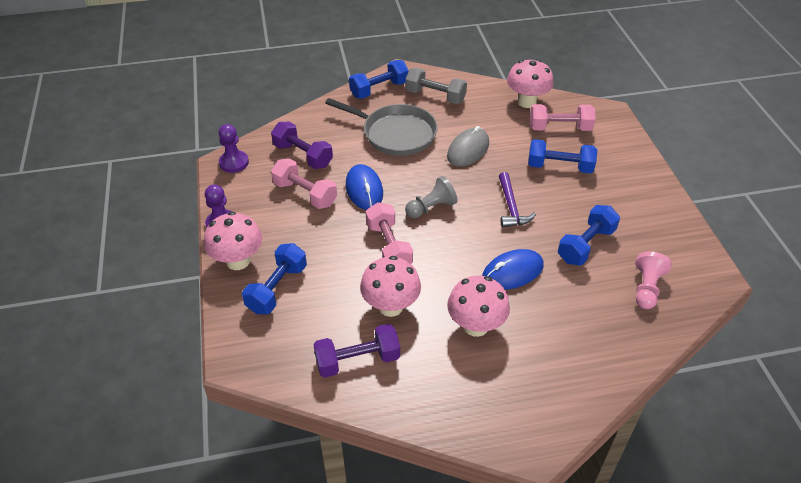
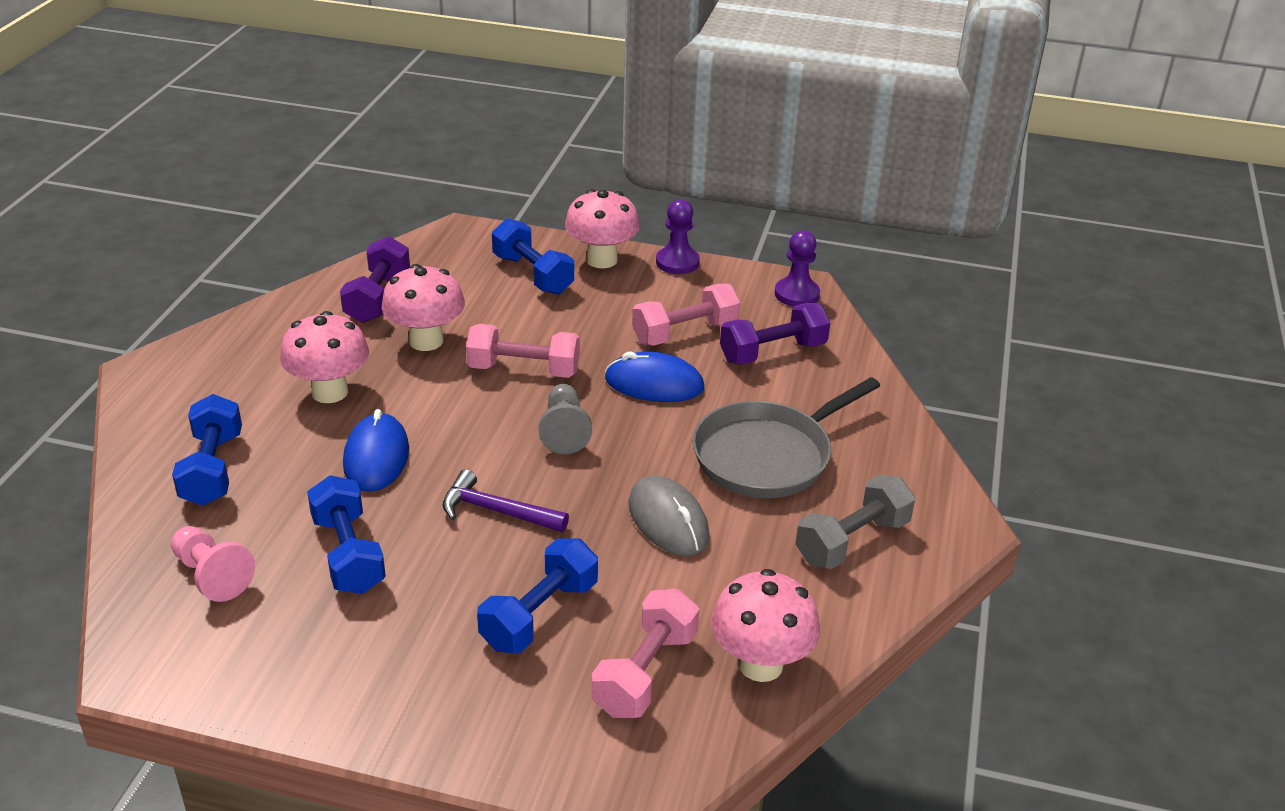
camera: 115 degrees right, 10 degrees down
blue dumbbell [349,60,409,99] -> blue dumbbell moved to [172,394,242,506]

